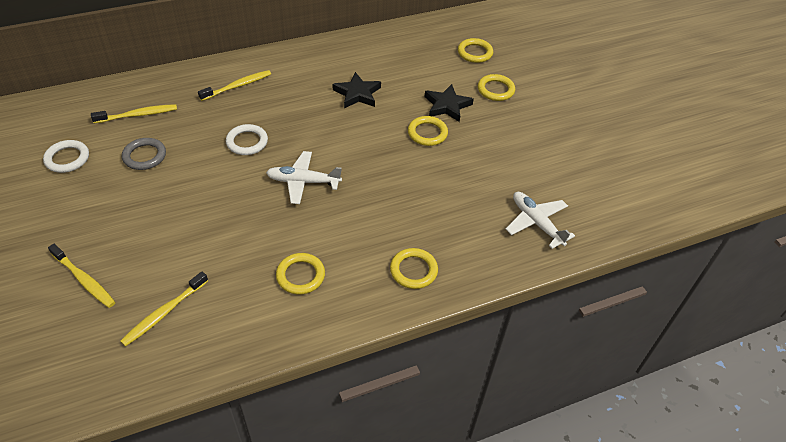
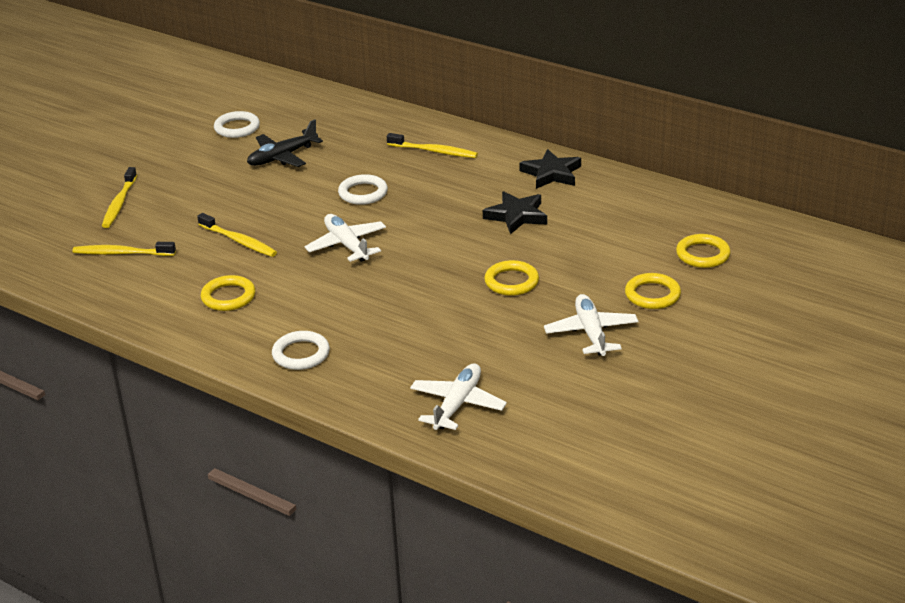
camera: 60 degrees right, 15 degrees down
yellow toothbrush [91,104,177,123] -> yellow toothbrush moved to [197,213,277,257]
grey ring [122,138,166,170] -> black plane [247,119,323,167]
yellow ring [390,248,438,289] -> white ring [272,331,330,370]
black star [424,84,474,122] -> black star moved to [519,149,581,189]
none -> white plane [544,294,638,356]

